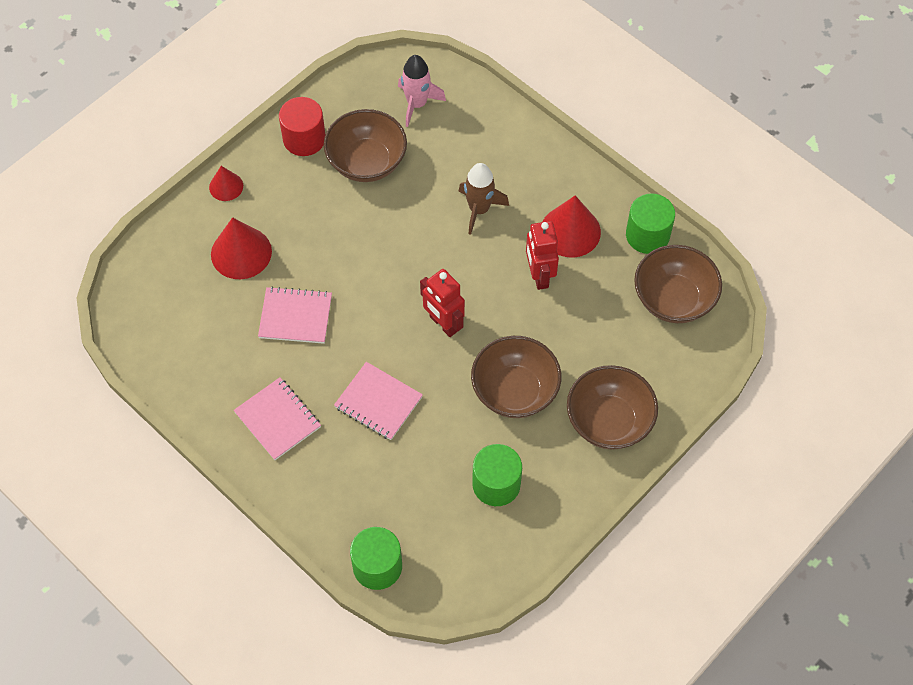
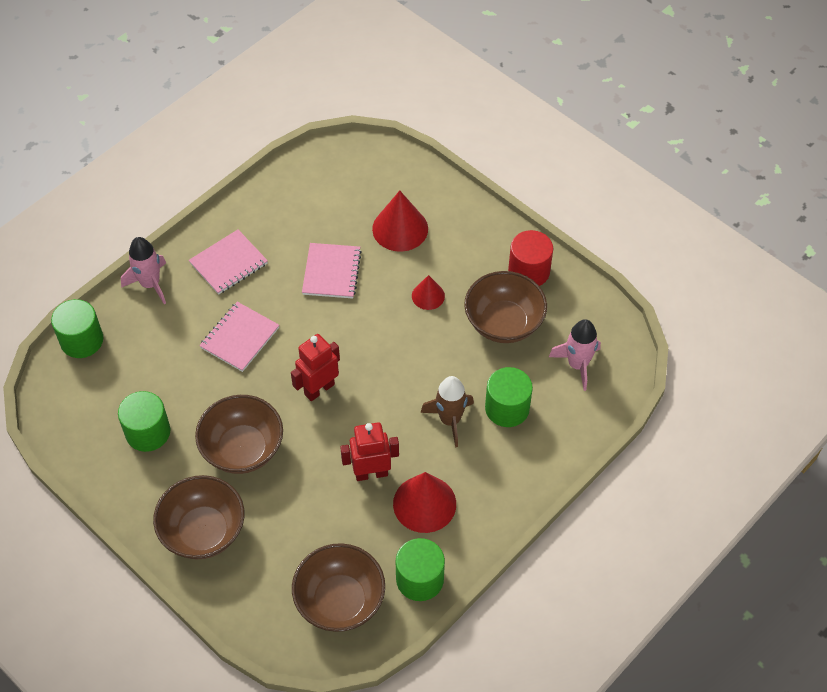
camera: 90 degrees right, 5 degrees down
red cone [209,166,243,201] -> red cone moved to [412,275,445,310]
none -> pink rocket [121,237,166,304]
none -> green cylinder [485,367,533,427]

